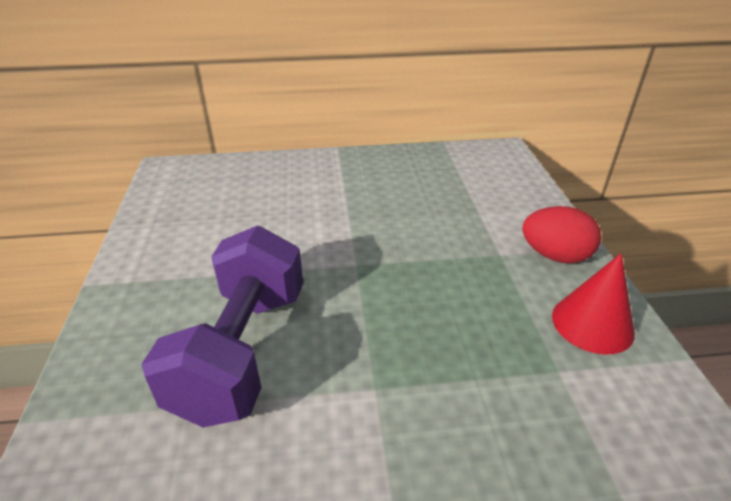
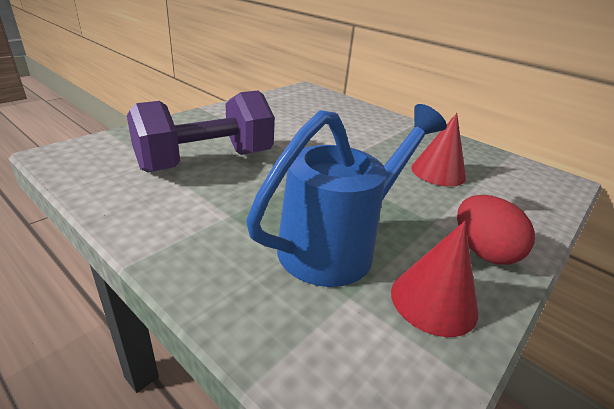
camera: 45 degrees right, 5 degrees down
none -> blue watering can [246,104,447,287]
none -> red cone [411,113,466,187]

